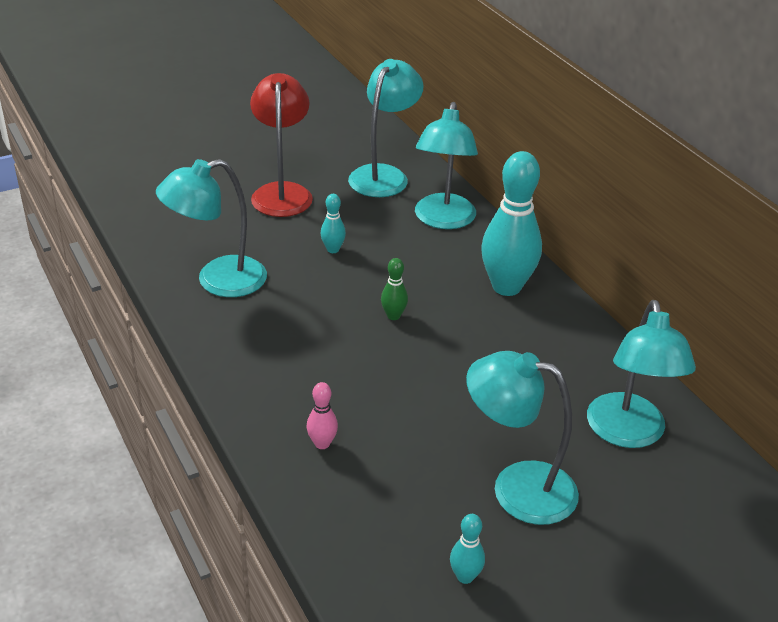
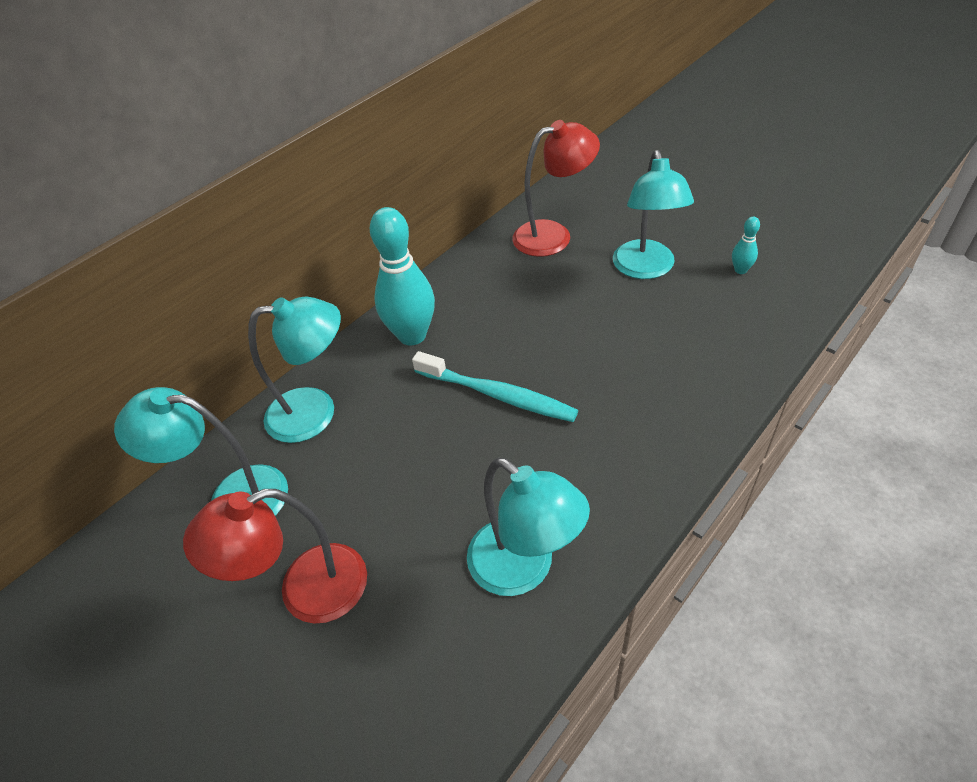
camera: 105 degrees left, 10 degrees up
pink bowling pin [307,382,338,449] -> none
turquoise bowling pin [320,194,346,253] -> none
green bowling pin [381,258,408,320] -> turquoise toothbrush [412,351,578,422]
turquoise lamp [587,300,696,448] -> red lamp [512,120,600,257]

